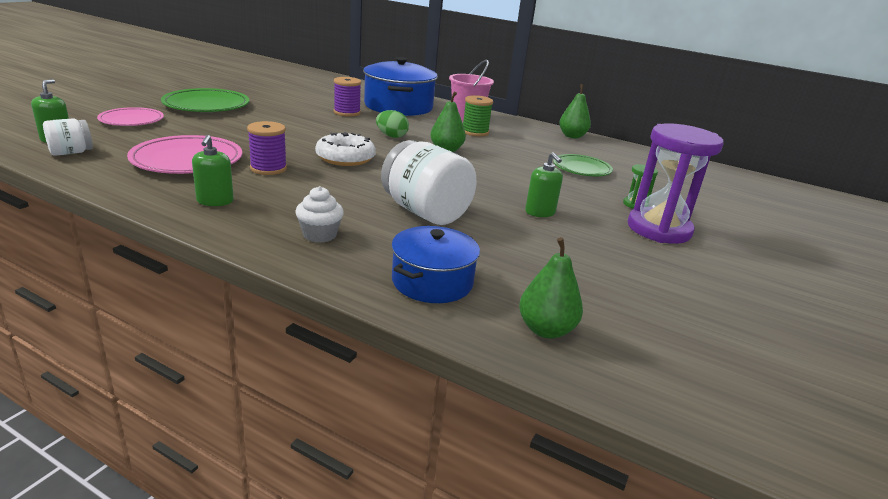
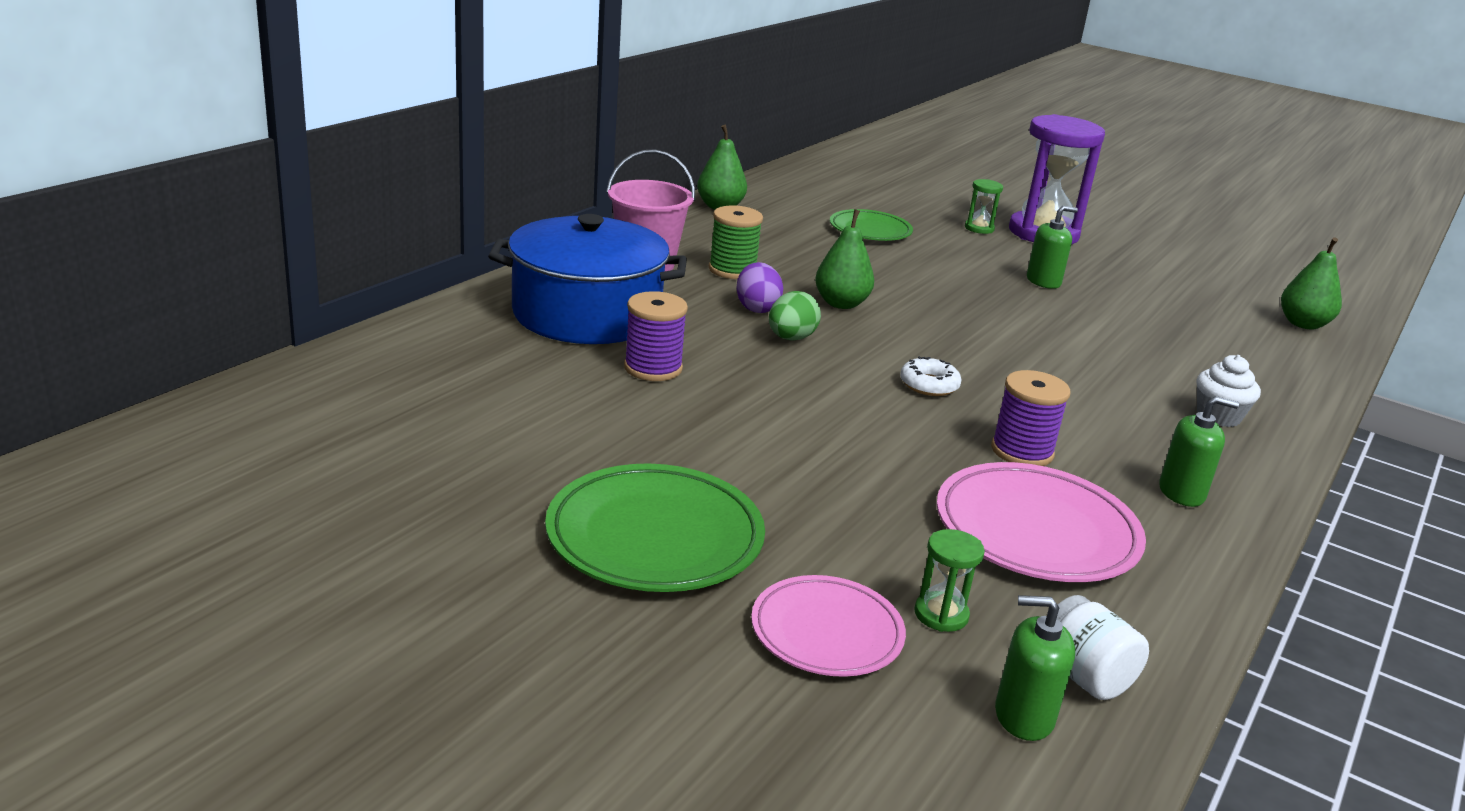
camera: 85 degrees left, 0 degrees up
white donut [315,132,376,166] -> white donut [900,356,961,396], size x0.59
white jar [381,140,476,225] -> none
blue pot [391,226,480,303] -> none
none -> purple egg [736,262,783,313]
none -> green hourglass [914,529,985,632]

